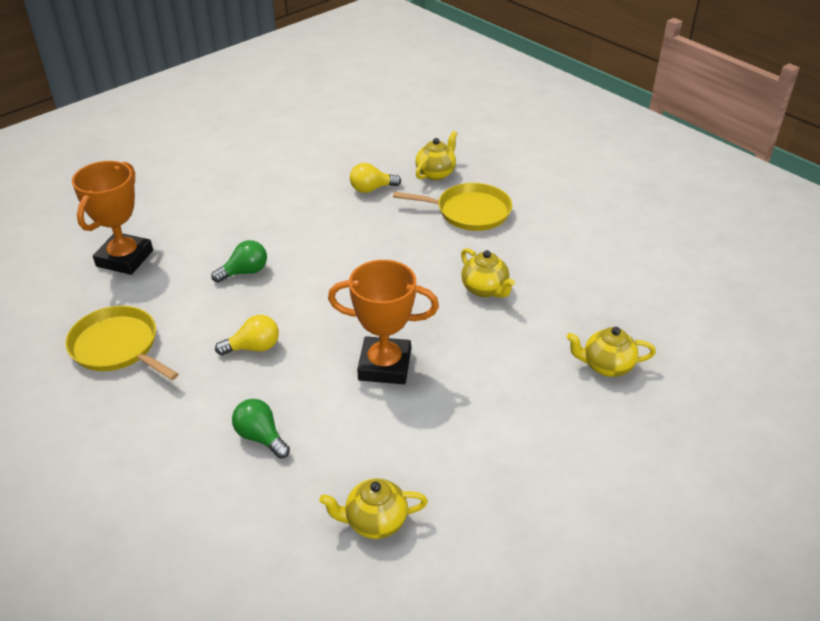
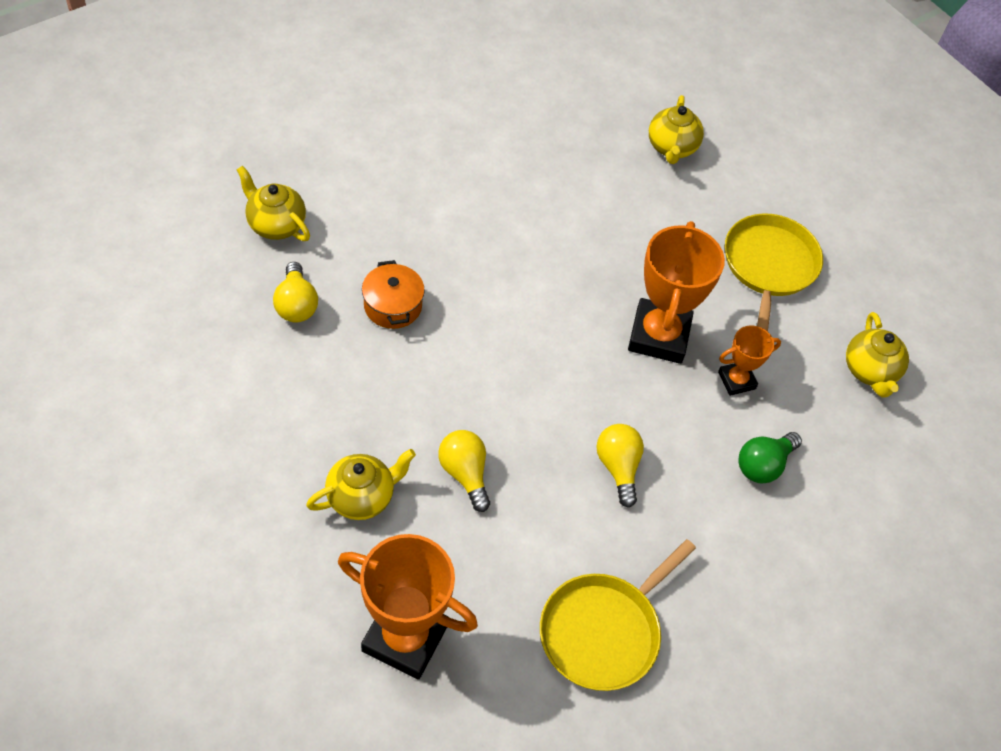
camera: 90 degrees left, 15 degrees up
green light bulb [211,240,267,283] -> yellow light bulb [438,430,490,512]
yellow pan [393,183,512,231] -> yellow pan moved to [725,213,823,332]
yellow teapot [461,248,515,298] -> yellow teapot moved to [306,449,416,520]
none -> orange pot [362,260,425,329]
none -> orange trophy [718,325,781,396]

